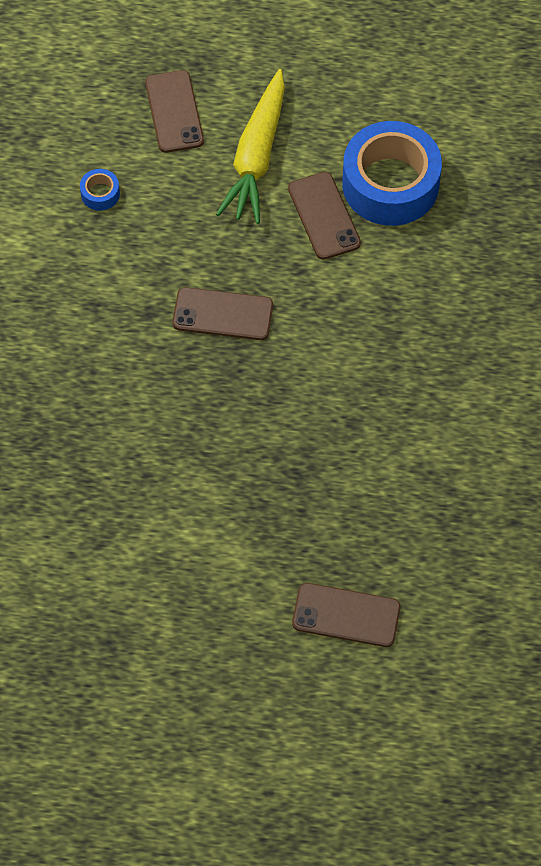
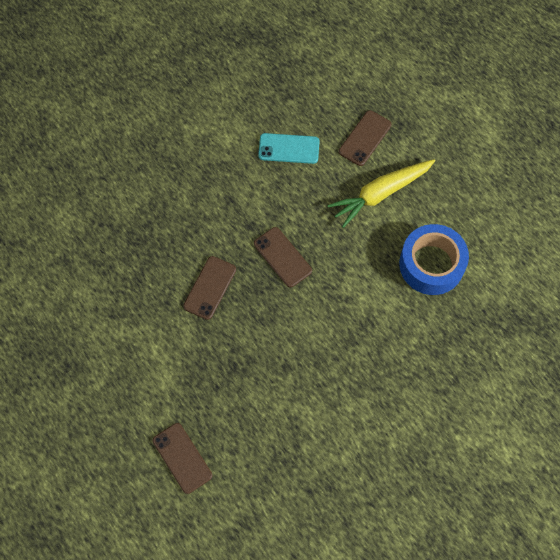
camera: 45 degrees right, 5 degrees up
blue tape [80,169,120,211] -> turquoise phone [258,133,320,164]
brown phone [288,172,361,260] -> brown phone moved to [183,256,236,320]

